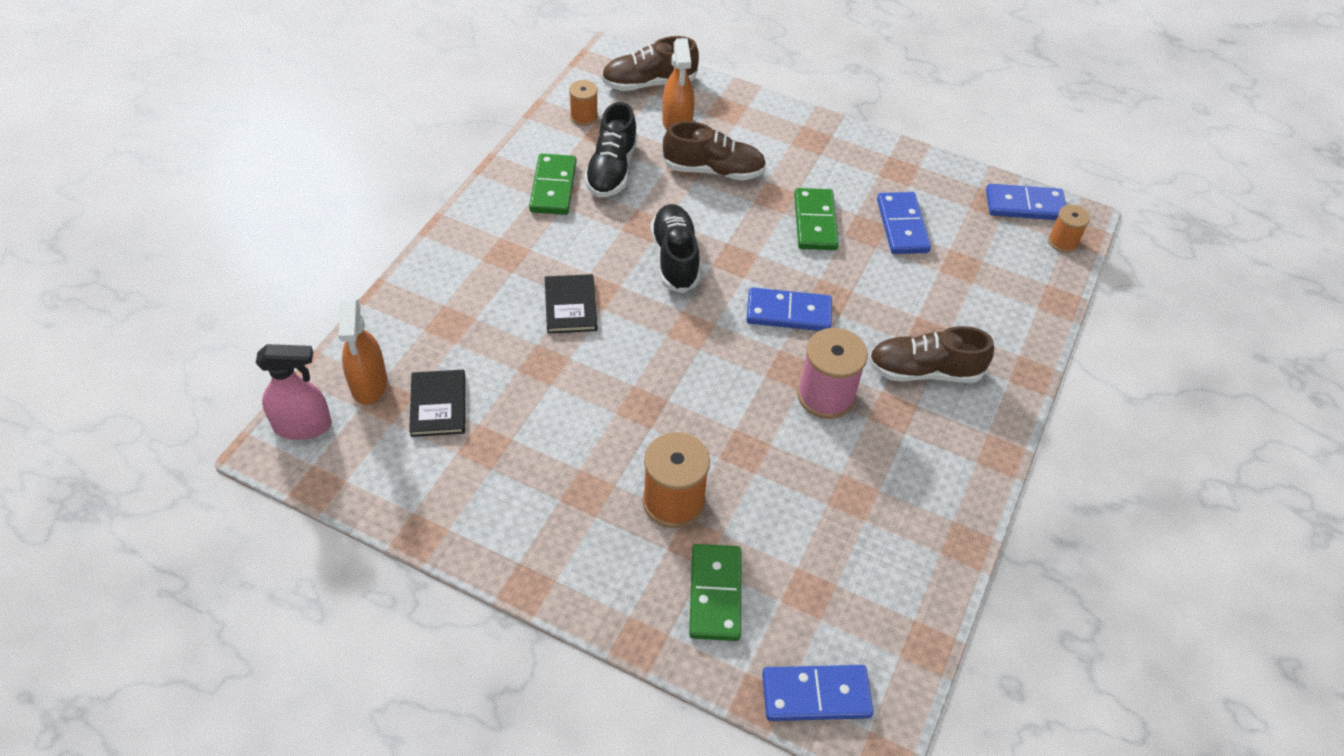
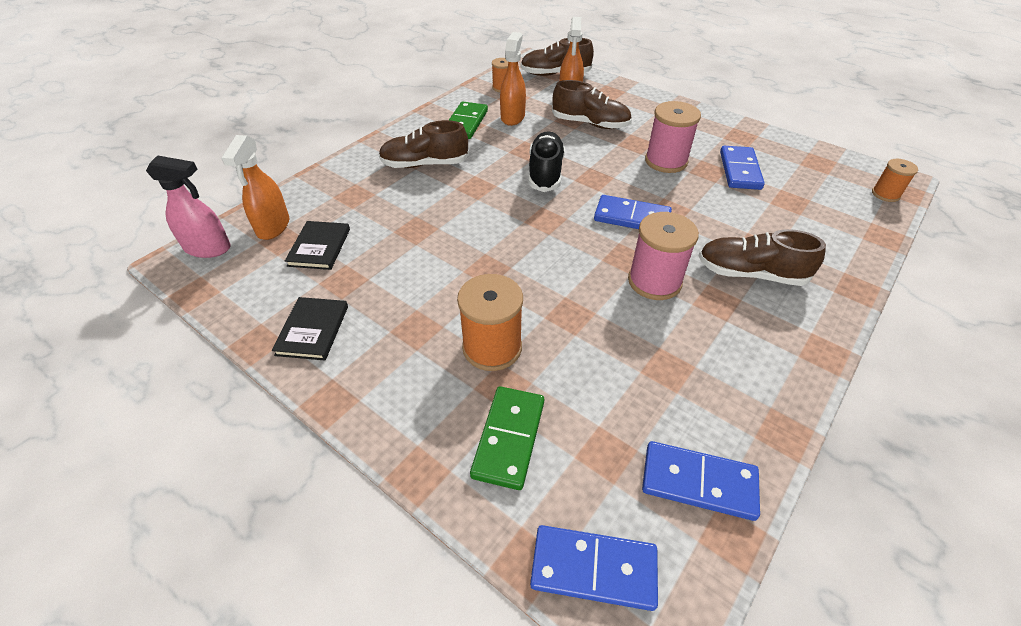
camera: 15 degrees right, 5 degrees down
black book [545,274,598,334] -> black book moved to [272,297,348,360]
black shoe [584,102,638,197] -> orange spray bottle [500,32,526,126]
green domino [794,188,839,250] -> pink spool [645,101,701,173]
blue domino [986,184,1066,220] -> blue domino moved to [642,441,760,521]
none -> brown shoe [379,120,469,168]

